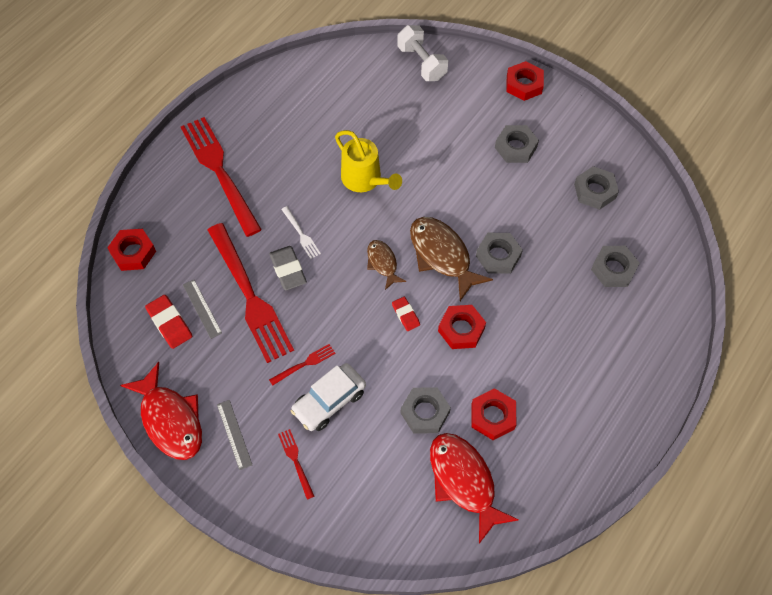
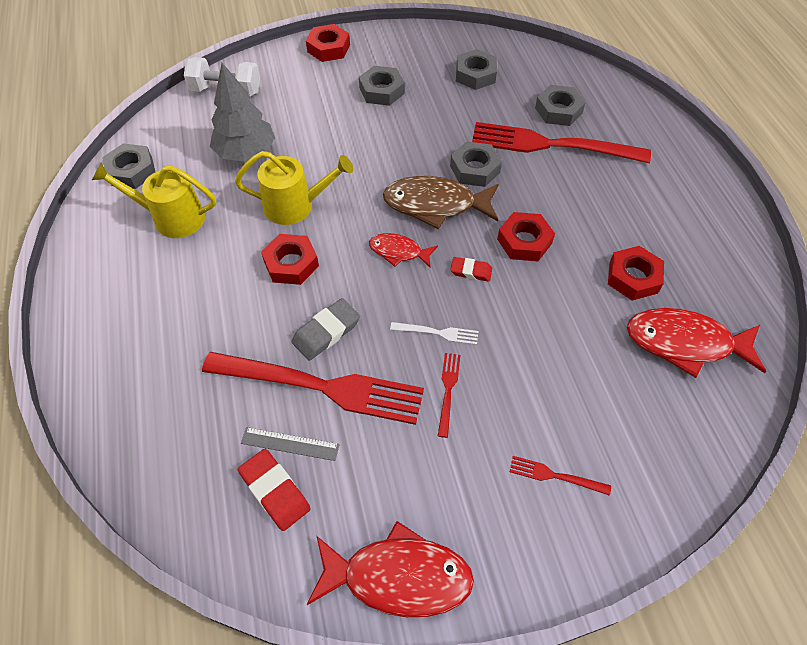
camera: 50 degrees left, 5 degrees down
red nut [107,229,156,271] -> red nut moved to [261,234,319,285]
red eraser [145,295,192,349] -> red eraser turned 45 degrees clockwise [238,449,311,531]
red fork [181,117,262,237] -> red fork moved to [472,122,651,163]
grey ruler [217,400,252,470] -> none
grey eraser [269,246,307,290] -> grey eraser turned 60 degrees counterclockwise [291,298,360,361]
white fork [281,206,321,259] -> white fork moved to [390,322,478,345]
white car [291,363,366,431] -> none
brown fish [367,240,406,290] -> red fish [369,233,438,268]
grey nut [401,387,451,434] -> grey nut moved to [102,143,155,189]
none -> yellow watering can [92,163,216,238]
none -> grey tree [210,63,275,161]

